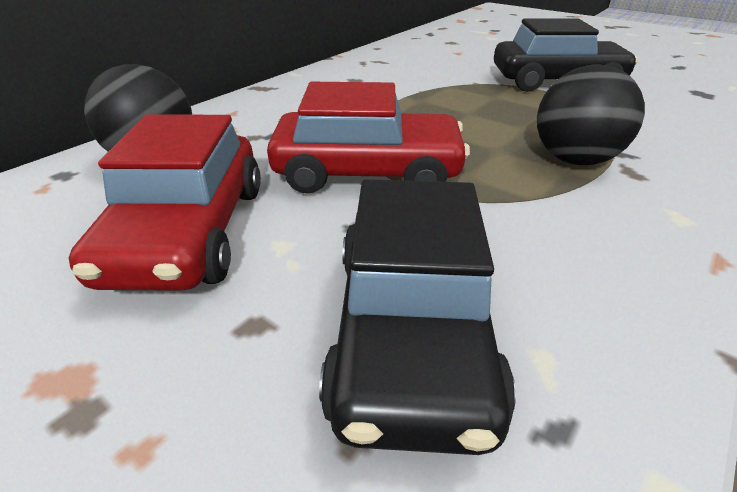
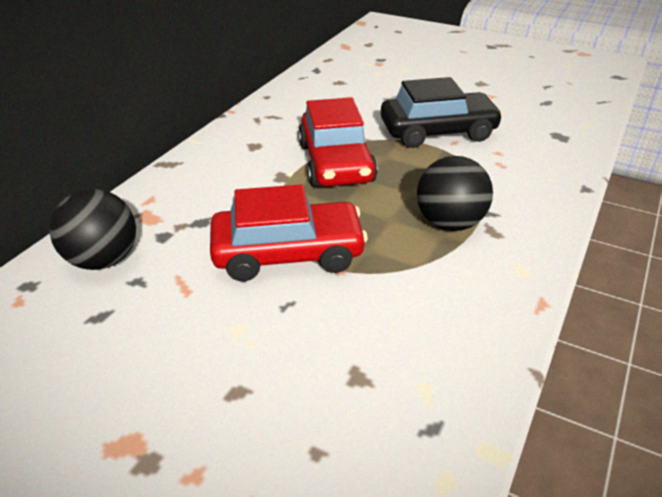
camera: 10 degrees left, 0 degrees up
red car [69,114,261,291] -> red car moved to [298,97,378,187]
black car [319,179,516,455] -> none

